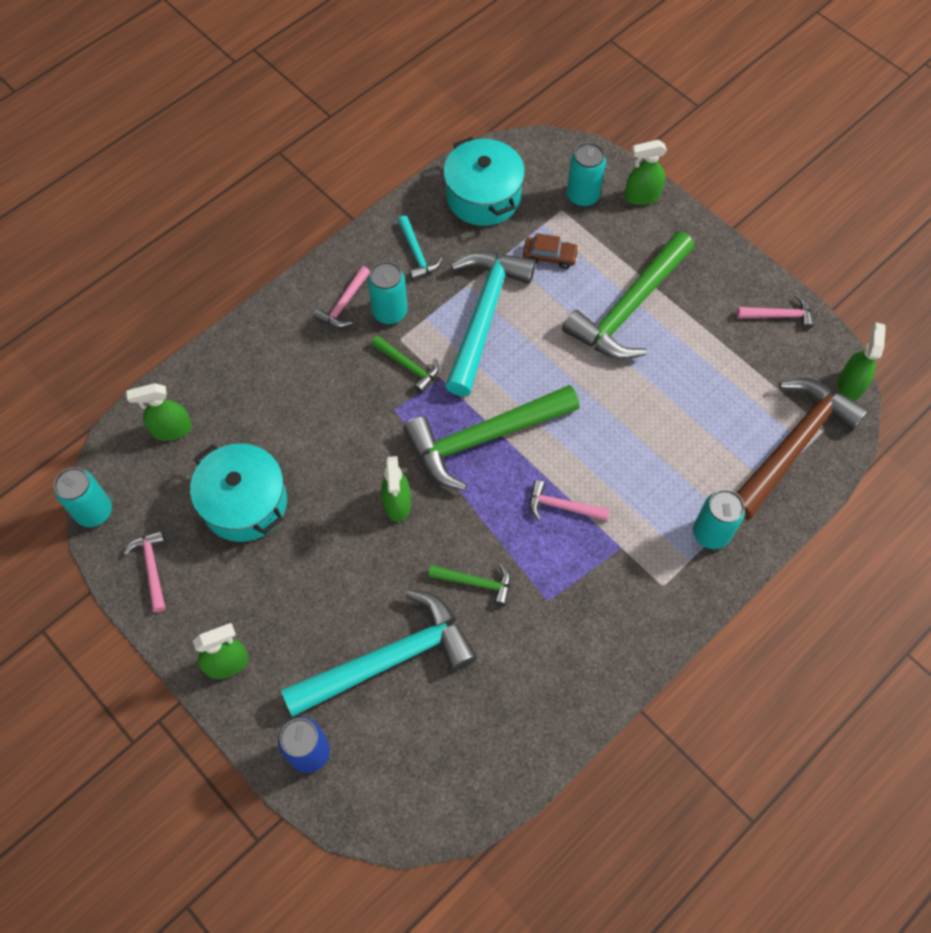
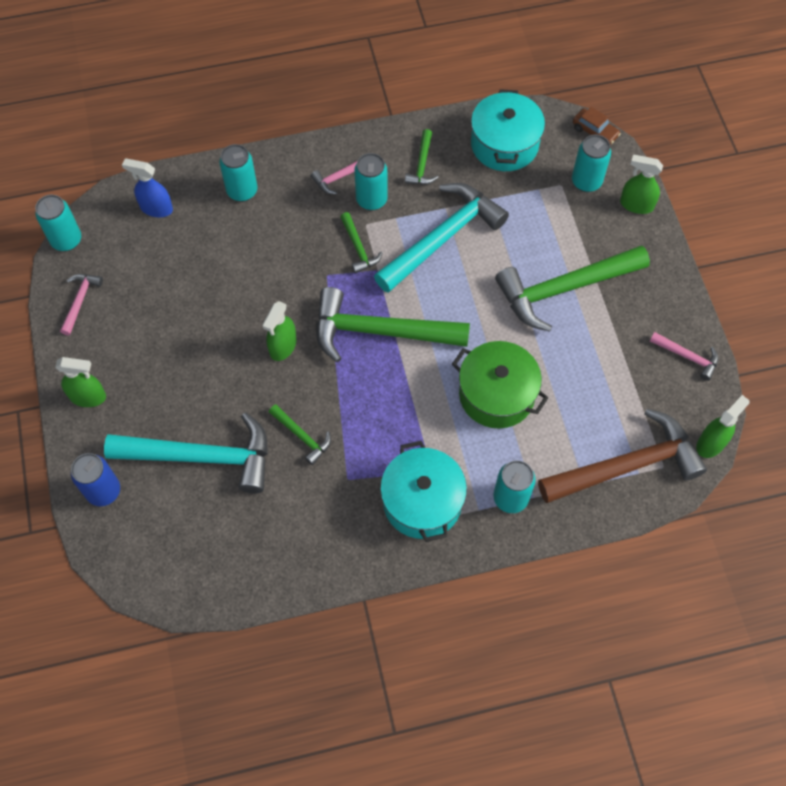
camera: 30 degrees right, 0 degrees up
green spray bottle [126,383,192,441] -> blue spray bottle [122,159,173,217]
turquoise pot [190,443,287,542] -> turquoise pot moved to [380,441,467,542]
turquoise hammer [398,215,443,280] -> green hammer [405,129,439,185]
brown car [523,233,579,269] -> brown car moved to [573,107,621,145]
pink hammer [529,480,610,521] -> none
none -> turquoise can [219,144,257,202]
none -> green pot [452,341,548,428]

